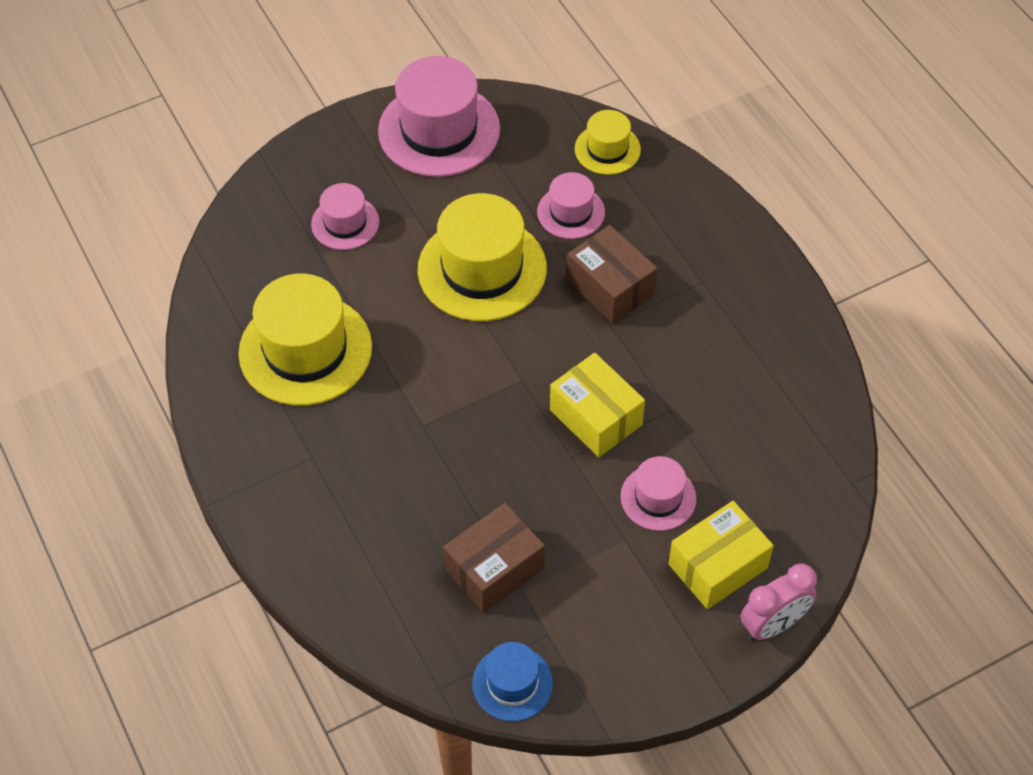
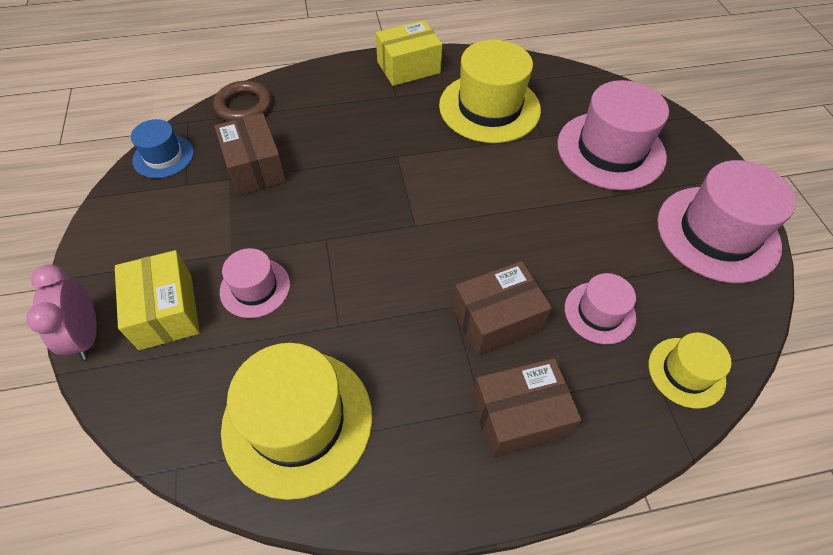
camera: 105 degrees right, 0 degrees up
pink hat [311,183,379,250] -> pink hat [557,80,669,190], size x1.86
yellow hat [418,193,547,321] -> yellow hat moved to [221,343,372,500]
yellow box [550,353,645,457] -> yellow box moved to [376,20,442,86]
none -> brown ring [214,81,272,121]
none -> brown box [472,358,582,457]

